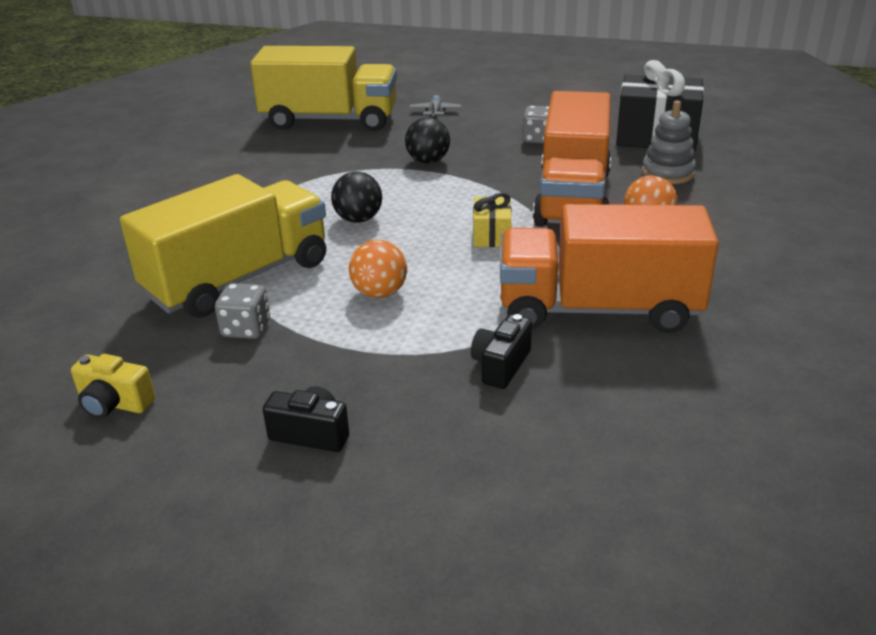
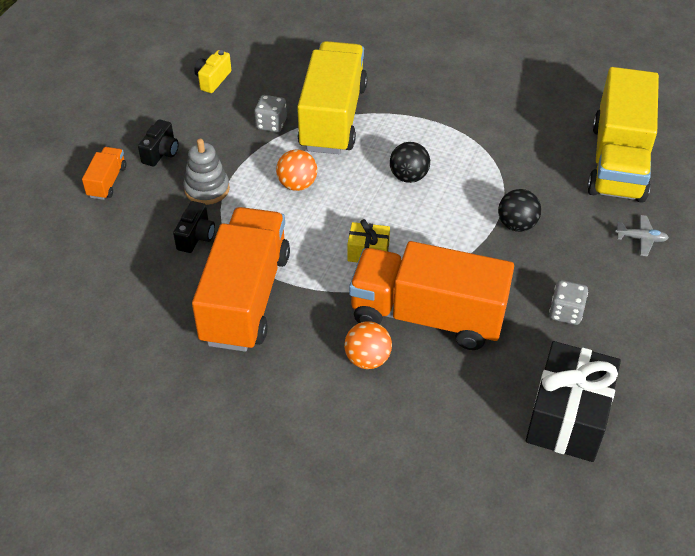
camera: 95 degrees right, 15 degrees up
yellow truck [120,174,326,318] -> yellow truck turned 135 degrees counterclockwise [297,41,368,154]
black camera [471,314,532,389] -> black camera turned 75 degrees clockwise [173,201,215,253]
grey stacking toy [642,100,696,184] -> grey stacking toy moved to [184,139,230,205]
none -> orange truck [82,147,126,200]

